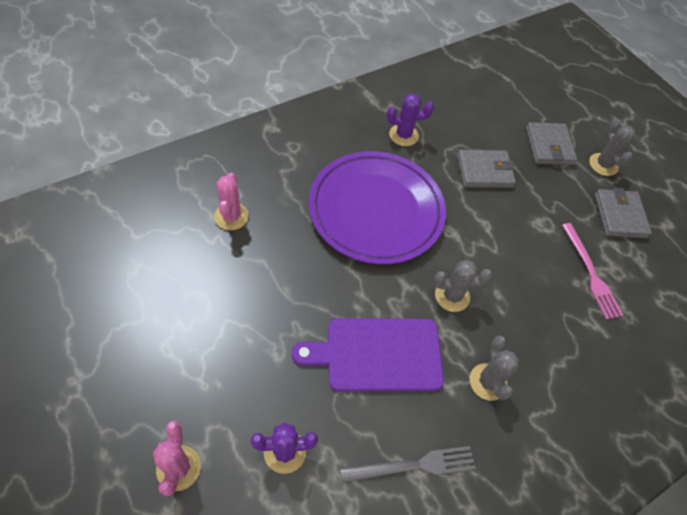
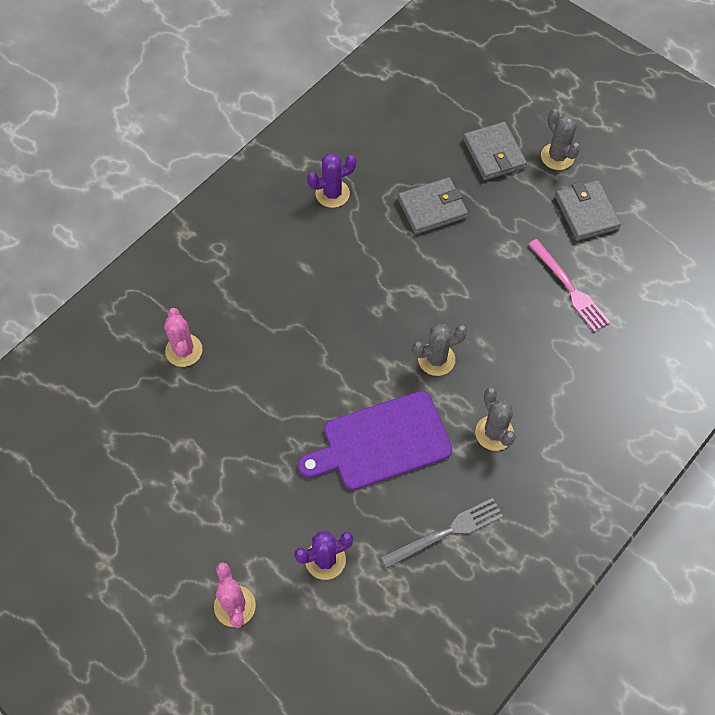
camera: 10 degrees left, 5 degrees up
purple plate [309,151,446,264] -> none

